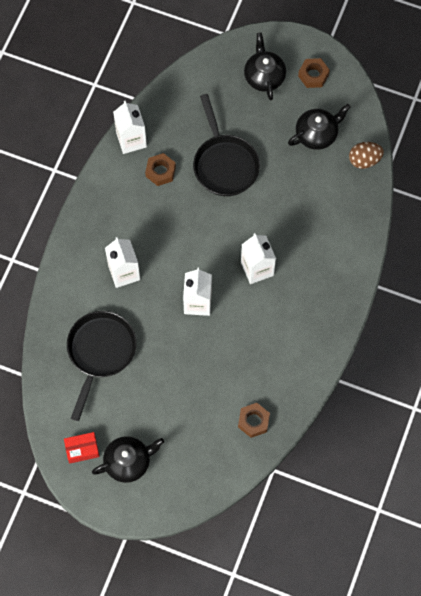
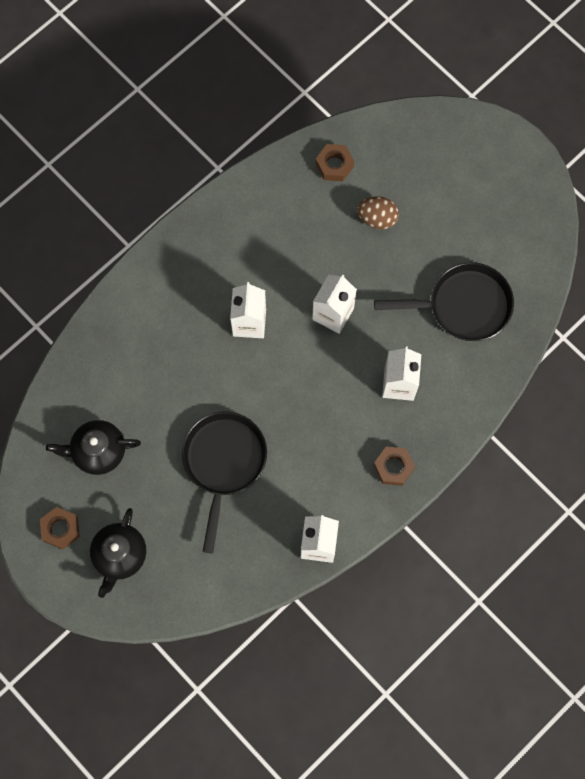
camera: 155 degrees left, 5 degrees up
red box [64,432,100,464] -> none
black pan [67,311,137,421] -> black pan turned 135 degrees counterclockwise [374,262,514,341]
black teapot [92,436,164,483] -> none
brown nut [145,153,176,186] -> brown nut moved to [373,446,415,486]
brown egg [349,142,384,169] -> brown egg moved to [357,196,399,229]

